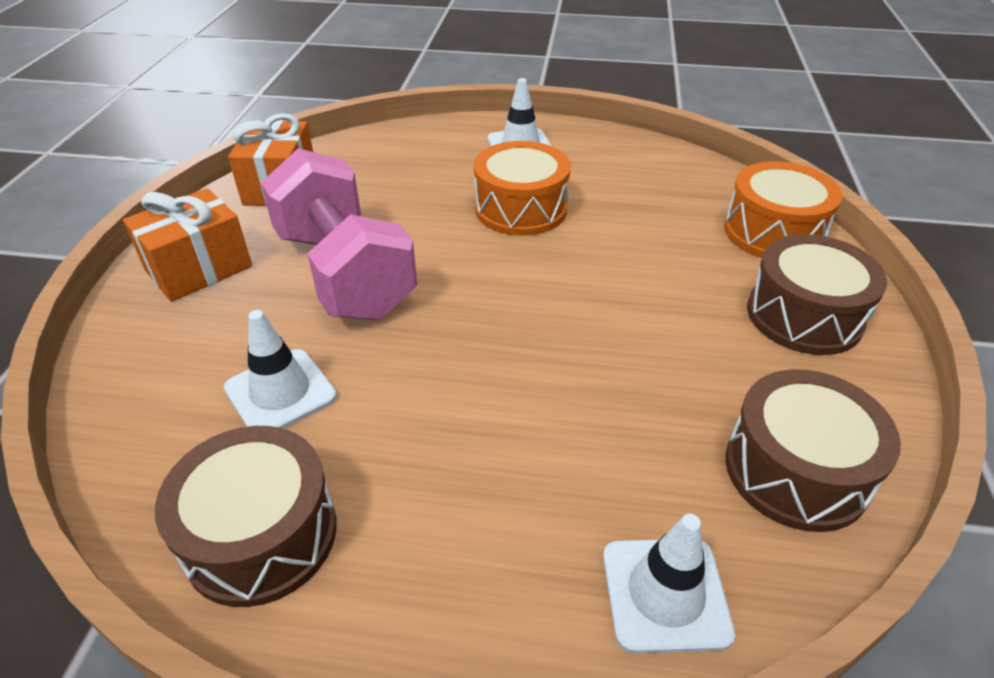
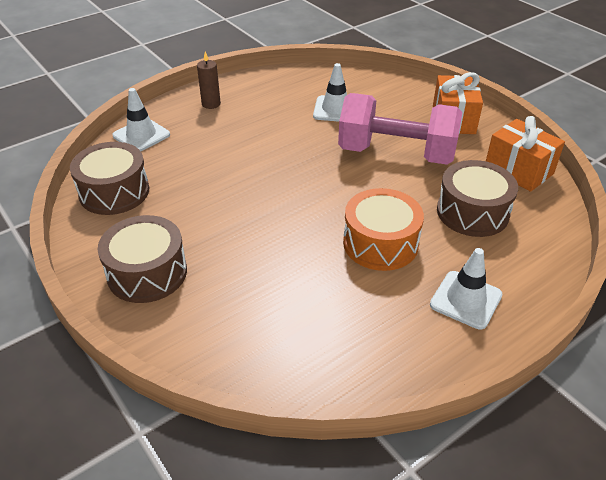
camera: 135 degrees right, 0 degrees up
brown drum [155,426,337,607] -> brown drum moved to [437,160,518,237]
orange drum [724,161,843,258] -> none
none -> brown candle [197,52,221,109]

